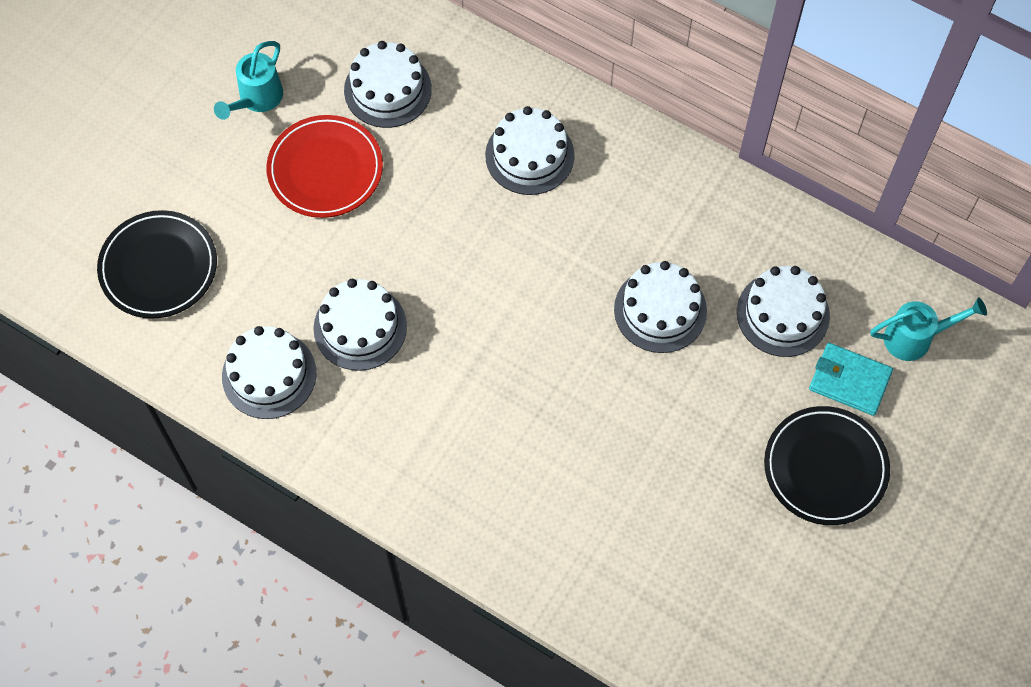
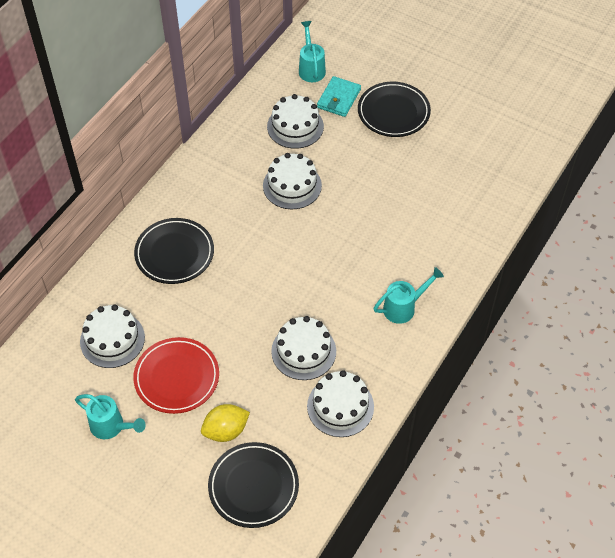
camera: 90 degrees left, 10 degrees down
white cake [485,106,575,195] -> black plate [134,218,214,284]
none -> yellow lemon [201,404,250,442]
none -> turquoise watering can [374,267,444,324]

